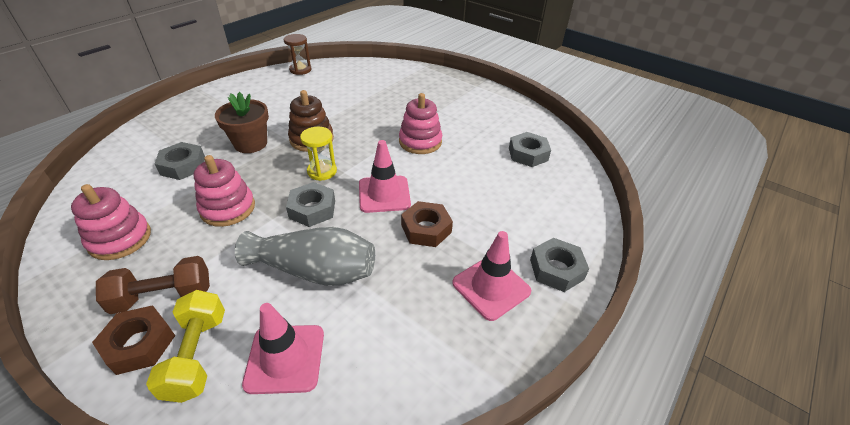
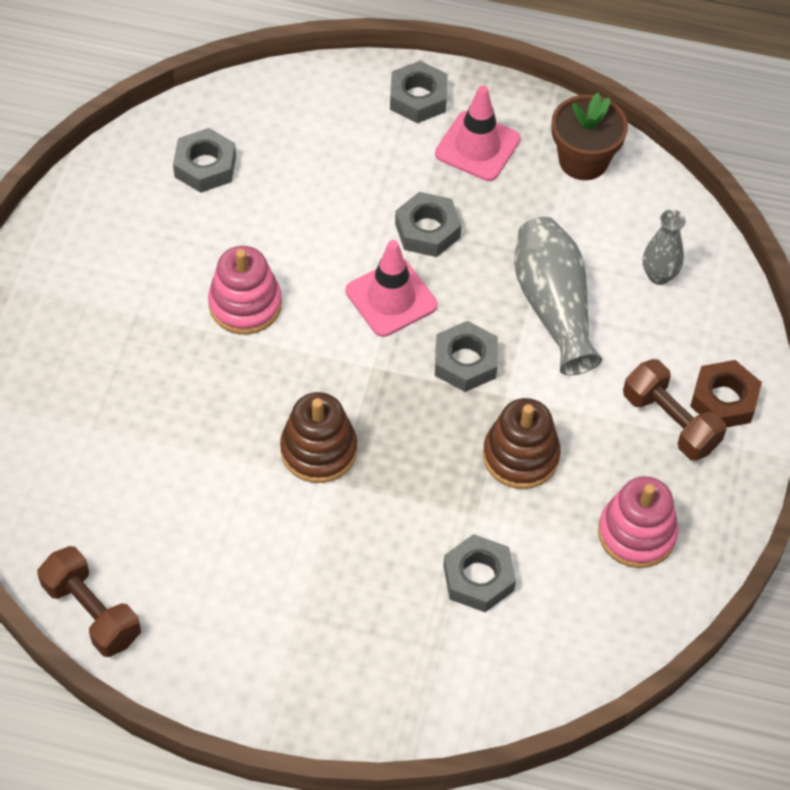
camera: 115 degrees left, 15 degrees up
yellow dumbbell [146,290,225,403] -> none
pink stacking toy [193,155,255,227] -> brown stacking toy [483,398,561,489]
brown flower pot [215,92,269,153] -> brown flower pot moved to [552,93,628,180]
pink traffic cone [242,303,324,394] -> grey vase [643,209,686,285]
brown hourglass [284,34,311,75] -> brown dumbbell [37,546,141,657]
yellow hourglass [300,127,337,181] -> none
brown nut [401,201,453,247] -> grey nut [395,192,461,257]

